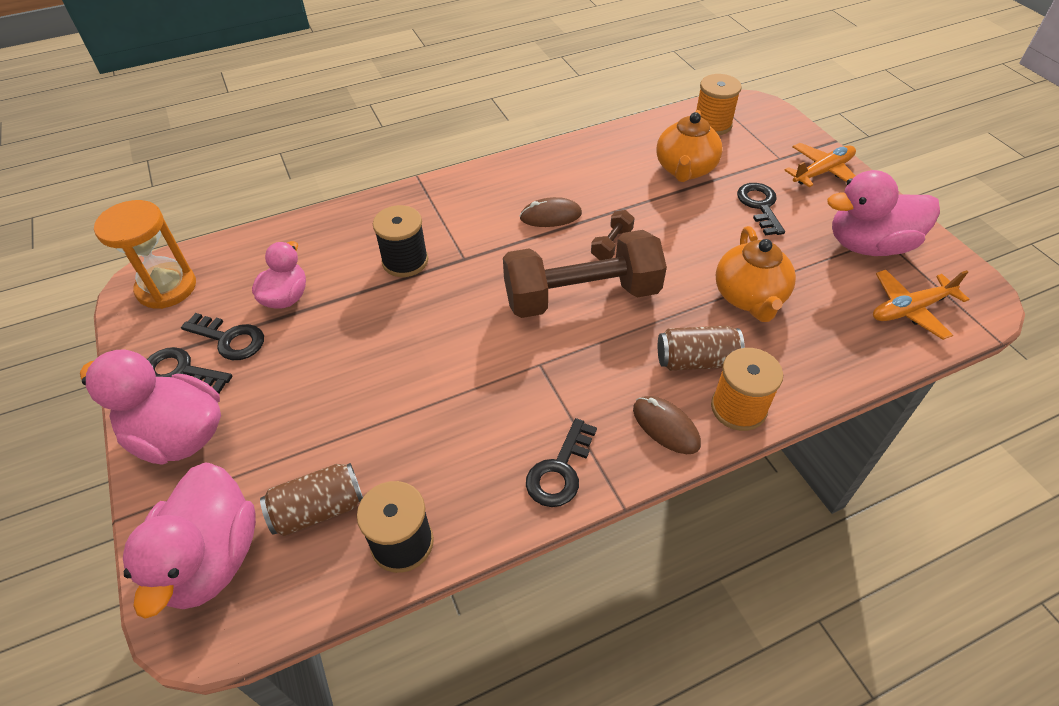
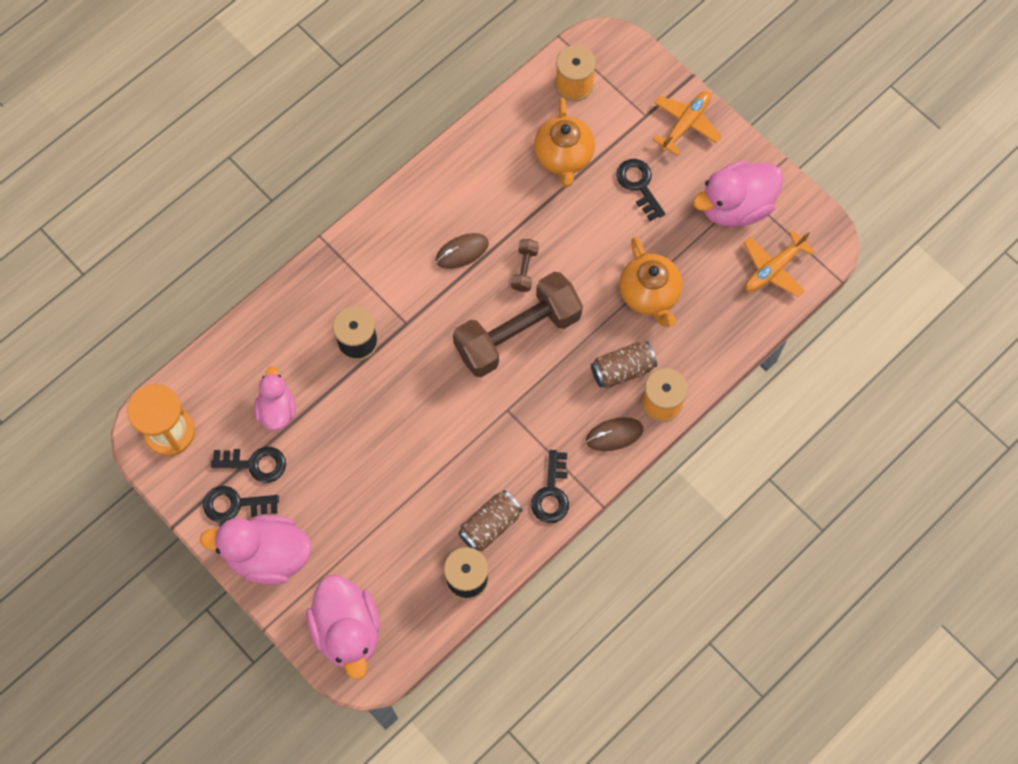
camera: 20 degrees left, 20 degrees up
brown can [260,463,363,536] -> brown can moved to [458,490,523,551]
brown mouse [633,396,701,454] -> brown mouse turned 45 degrees counterclockwise [586,417,644,451]

